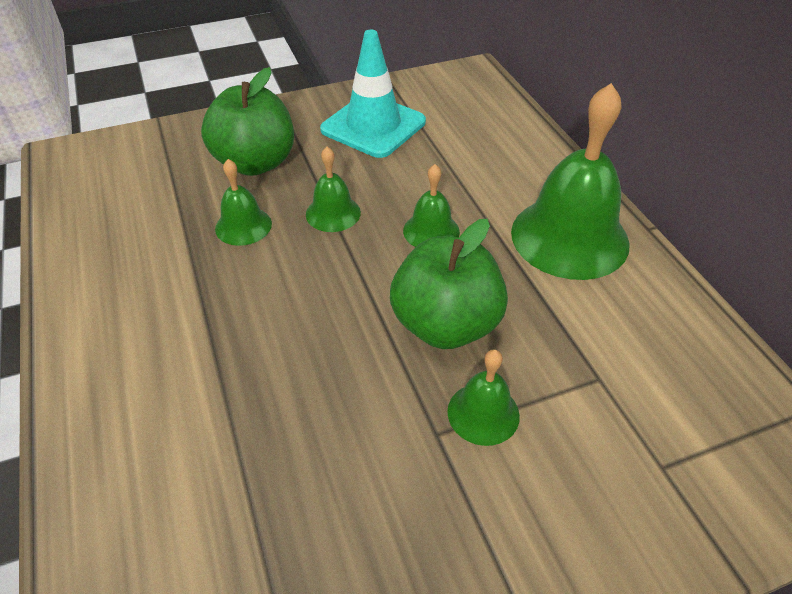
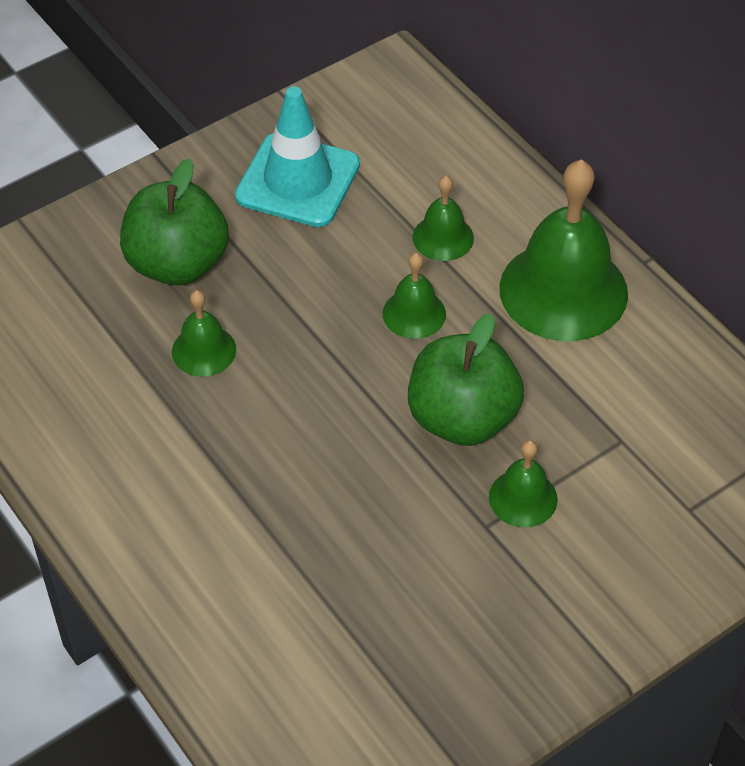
camera: 15 degrees left, 5 degrees up
green bell [306,147,361,232] -> green bell moved to [413,176,474,261]

